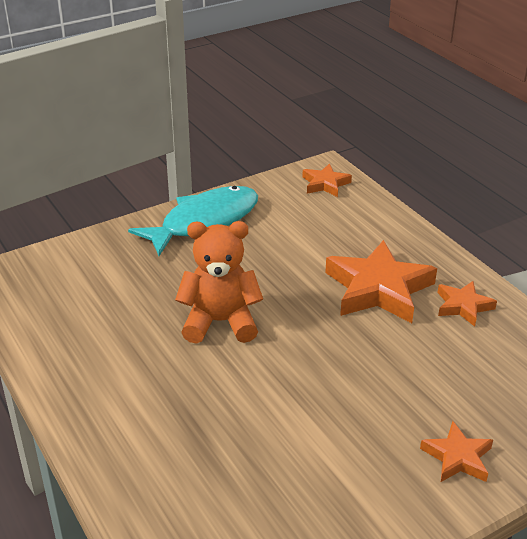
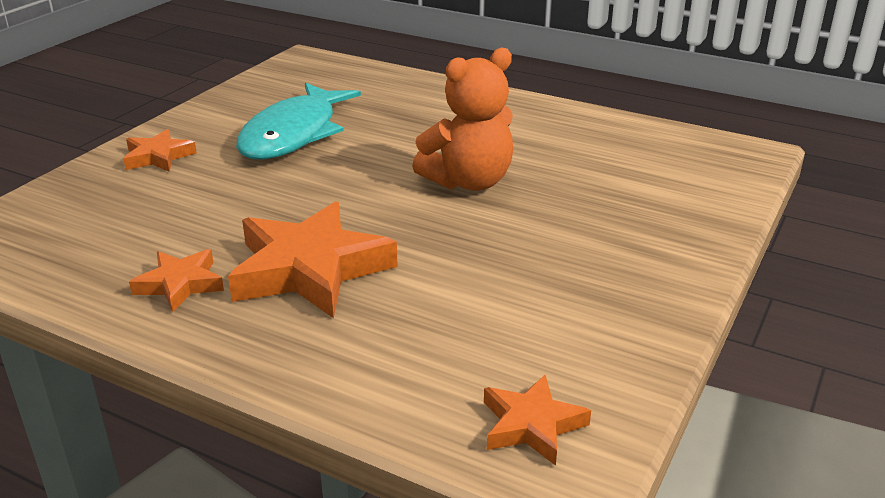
camera: 150 degrees right, 5 degrees down
turquoise fish [128,186,258,256] -> turquoise fish moved to [236,83,361,159]

